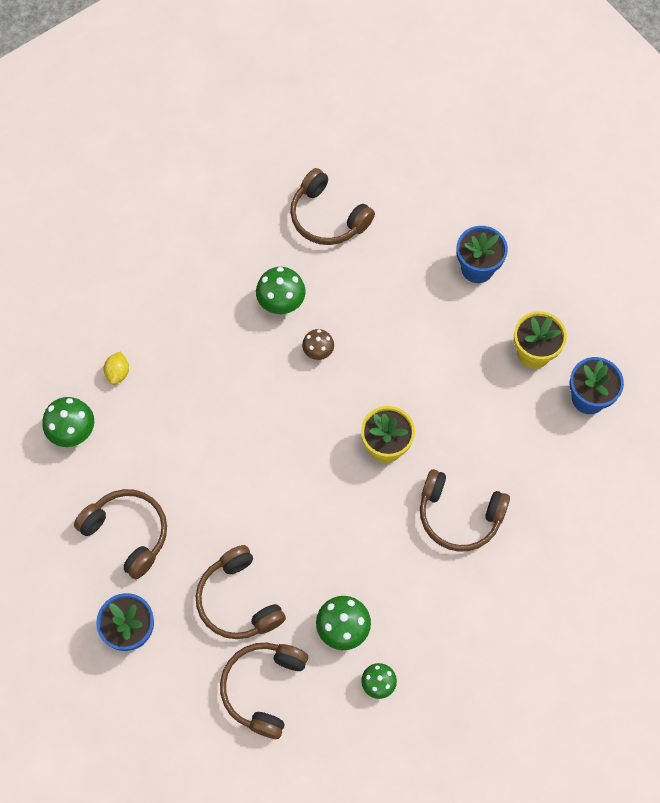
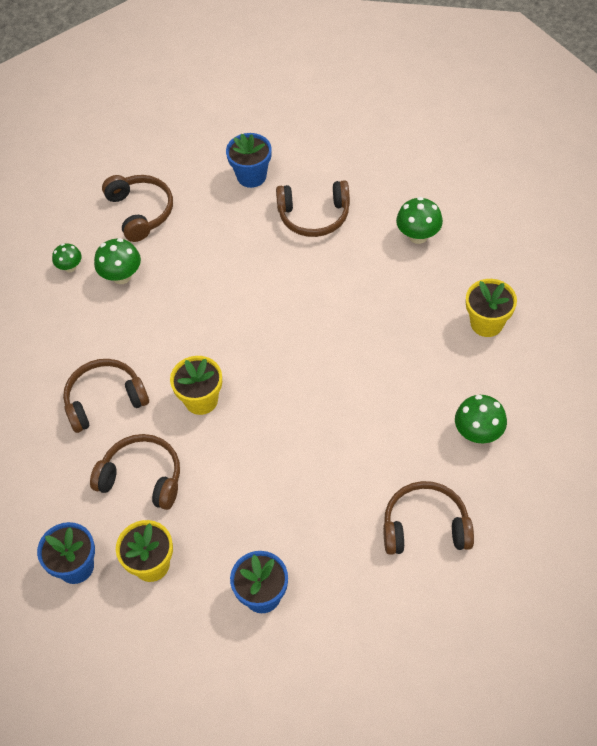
camera: 140 degrees right, 10 degrees down
yellow lemon [104,352,129,385] -> none
brown headphones [196,545,286,639] -> brown headphones moved to [90,434,180,510]
green mushroom [256,267,306,314] -> green mushroom moved to [455,395,507,443]
brown mushroom [302,329,334,360] -> none
none -> yellow flower pot [466,279,517,337]

